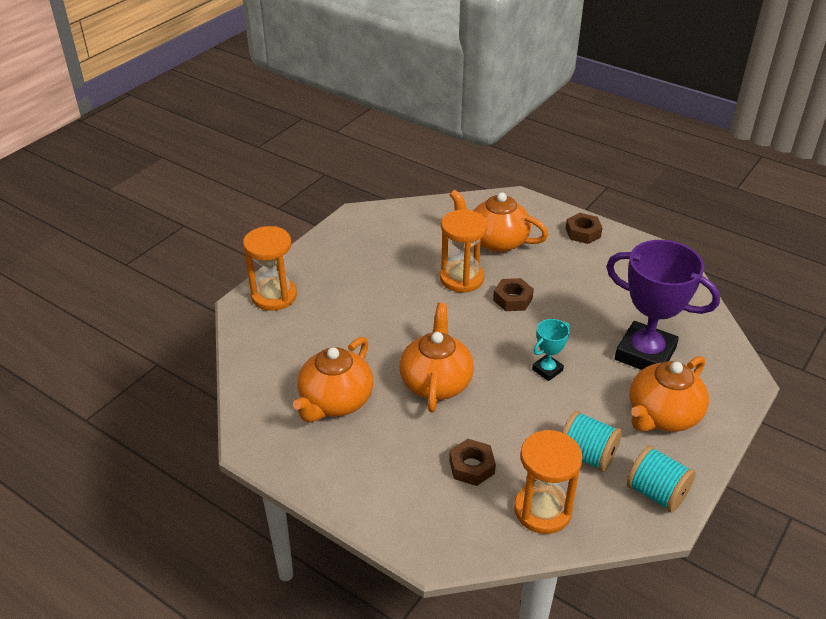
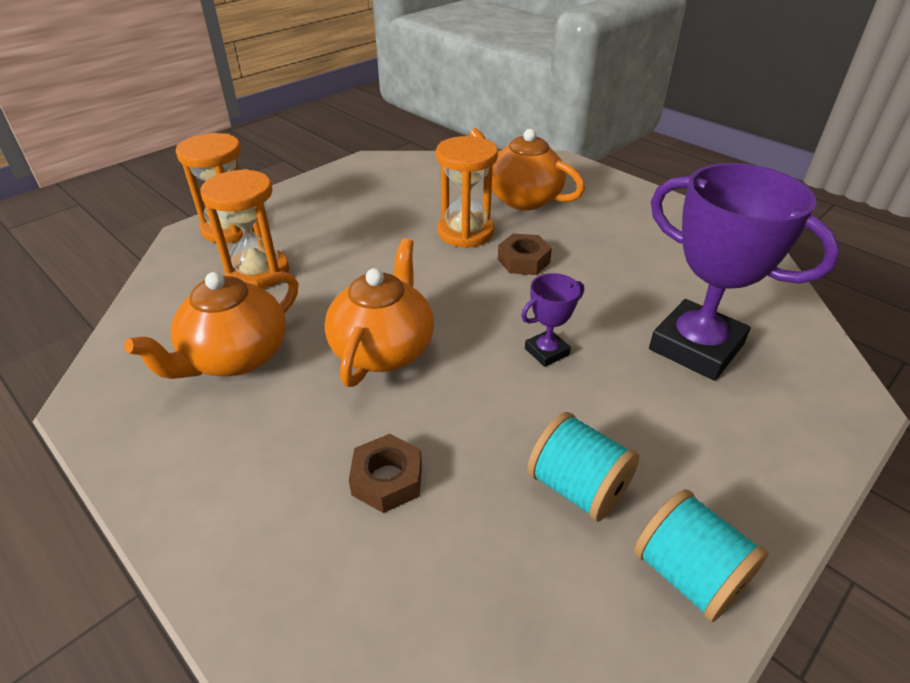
camera: 10 degrees right, 0 degrees up
orange hourglass [514,430,583,534] -> orange hourglass moved to [200,169,289,289]
turquoise trophy [532,319,570,381] -> purple trophy [521,273,584,367]
brown nut [566,213,603,244] -> none
orange teapot [629,356,709,432] -> none

